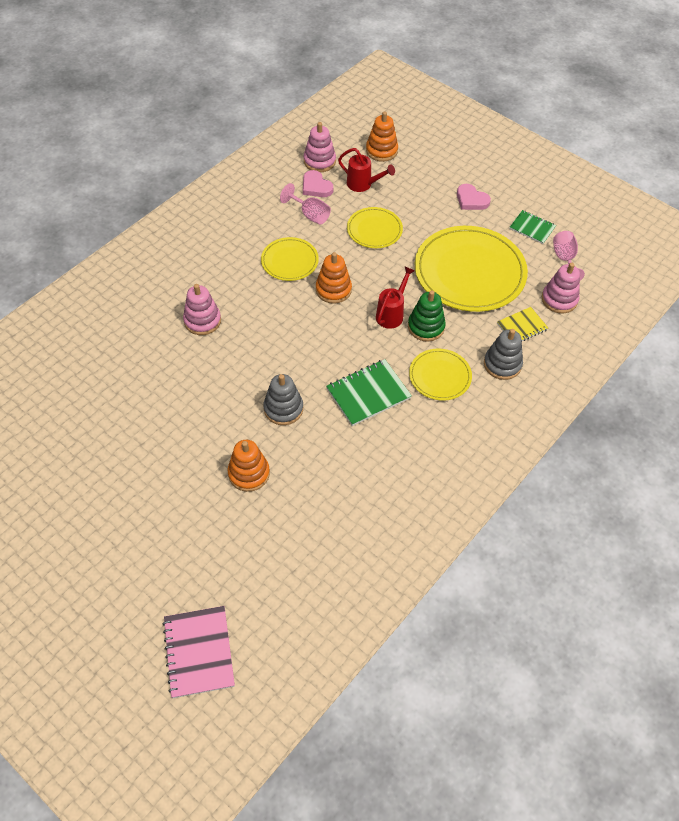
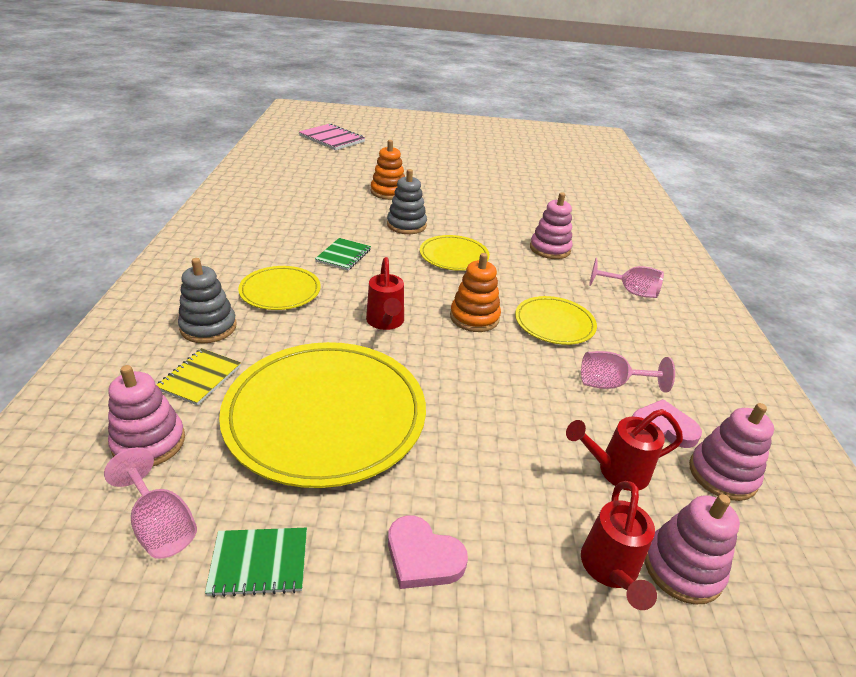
camera: 140 degrees right, 20 degrees down
green notebook [326,359,412,426] -> green notebook [315,238,371,271], size x0.63
yellow plate [347,207,403,248] -> yellow plate moved to [420,235,490,271]
orange stacking toy [366,111,398,162] -> pink stacking toy [645,494,740,605]
green stacking toy [408,290,446,342] -> none
pink heart [457,184,491,210] -> pink heart turned 150 degrees counterclockwise [388,515,468,589]
none -> red watering can [581,481,657,610]
none -> pink goblet [589,258,664,298]

